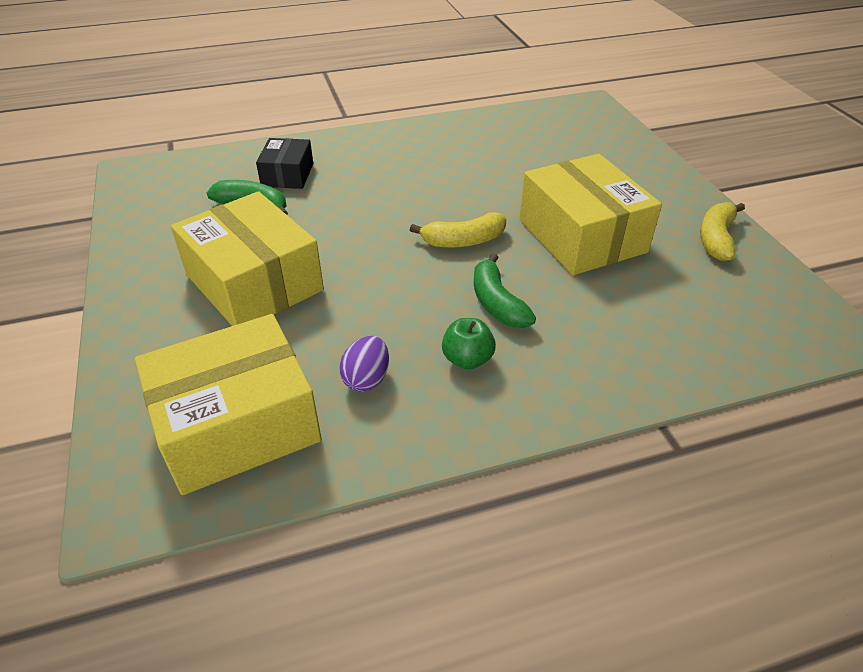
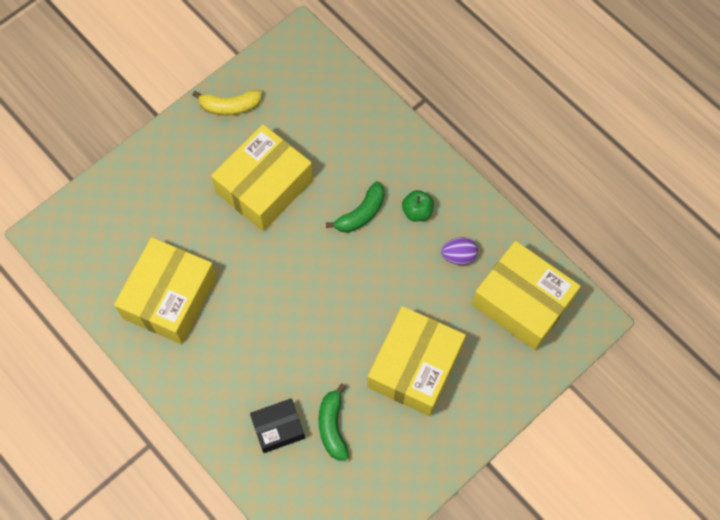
camera: 115 degrees left, 25 degrees up
yellow banana [410,212,506,248] -> none
none -> yellow box [114,237,217,344]

